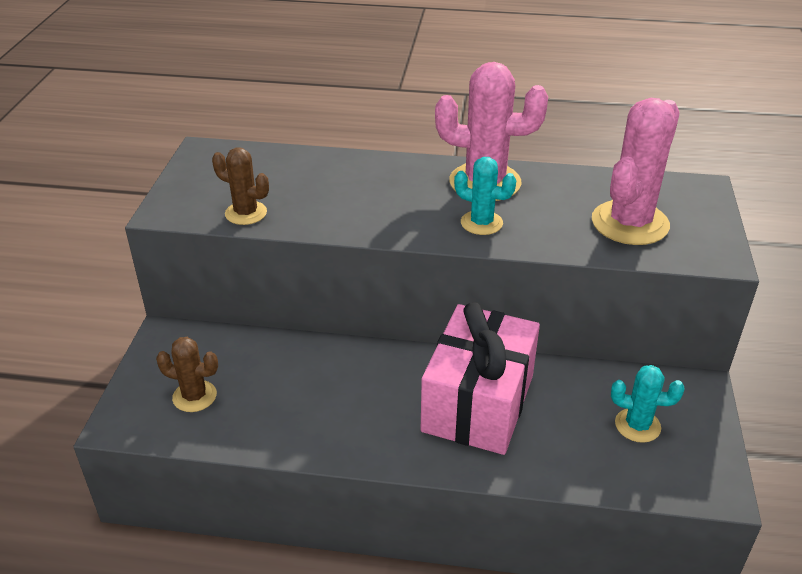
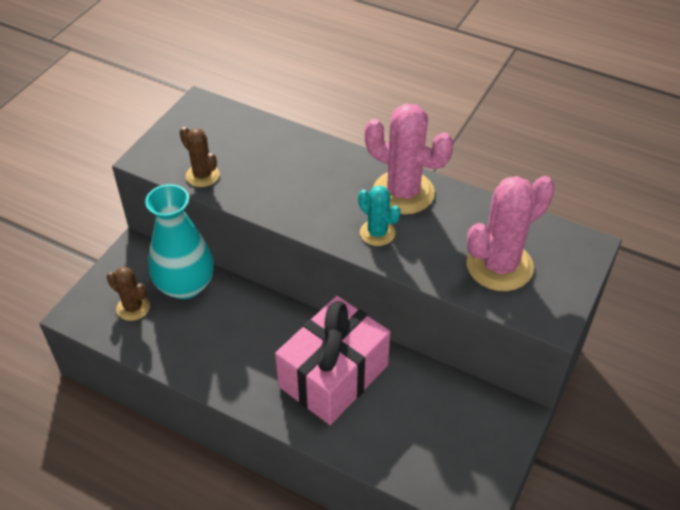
camera: 20 degrees right, 10 degrees up
turquoise cactus [611,365,684,443] -> none
none -> turquoise vase [145,184,214,299]

